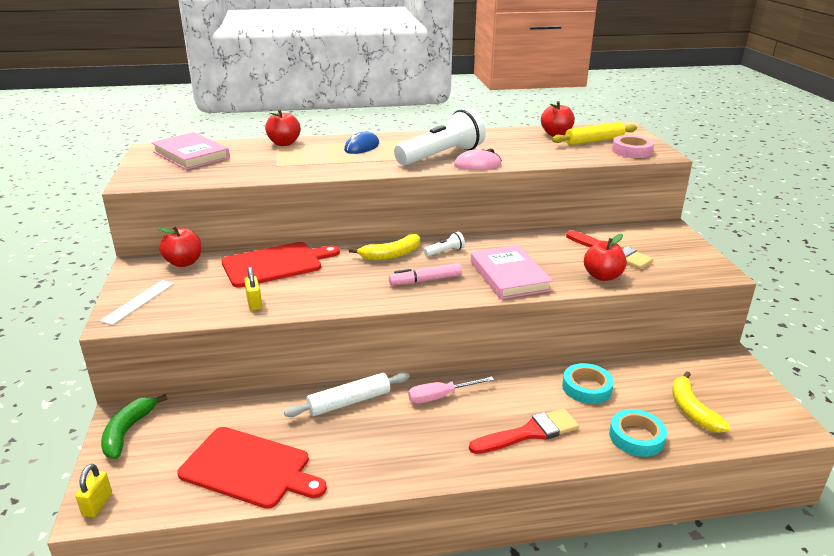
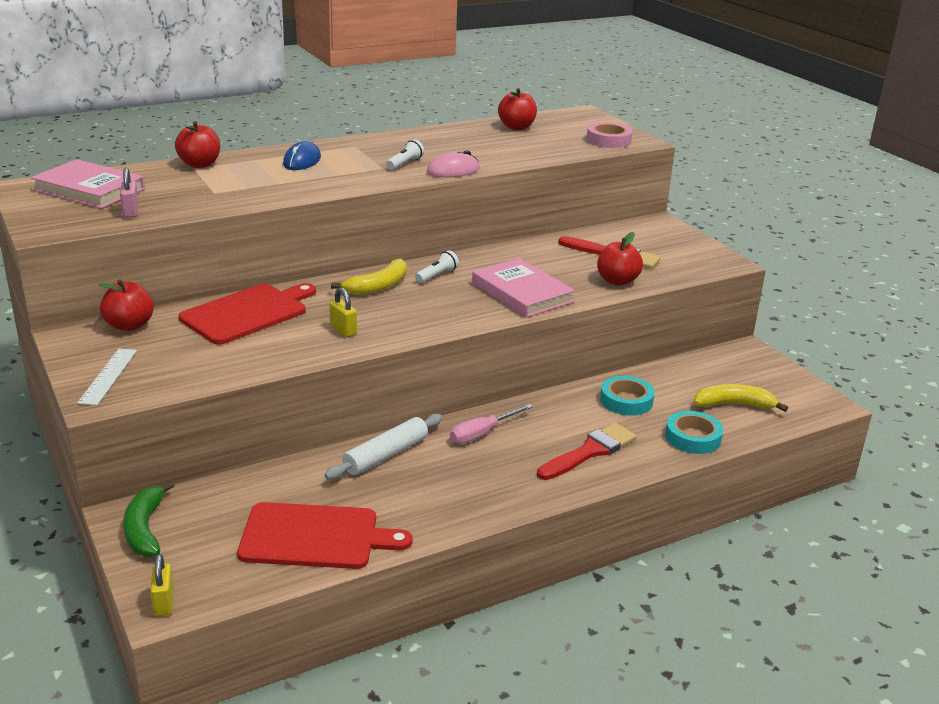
camera: 20 degrees left, 0 degrees up
yellow padlock [244,267,262,311] -> yellow padlock moved to [329,287,357,337]
pink marker [389,263,462,285] -> none
white flashlight [394,108,486,166] -> white flashlight [386,139,424,170], size x0.41
yellow rolling pin [552,122,637,145] -> none
yellow banana [673,371,731,433] -> yellow banana turned 120 degrees clockwise [694,384,788,412]
none -> pink padlock [120,168,139,218]

